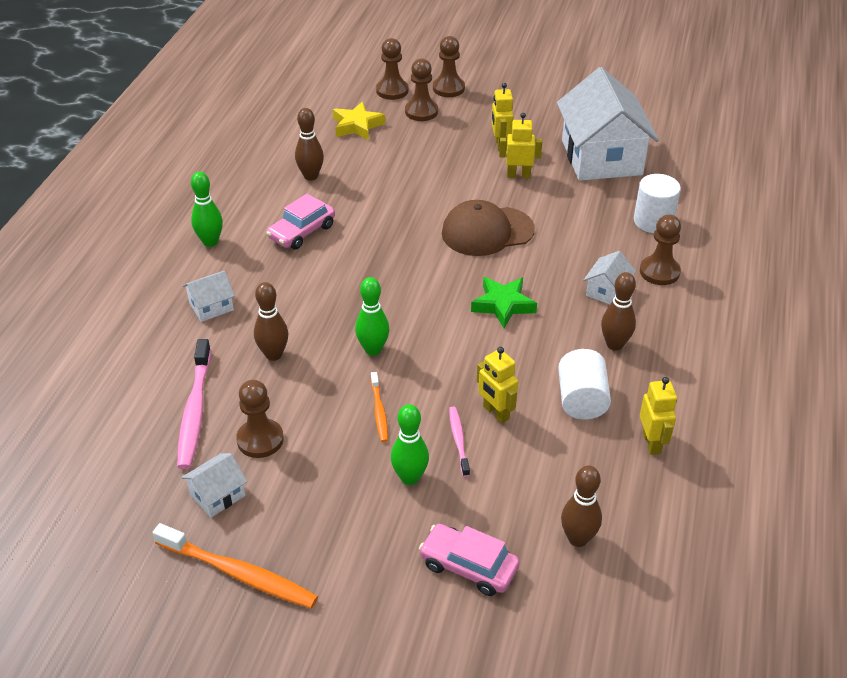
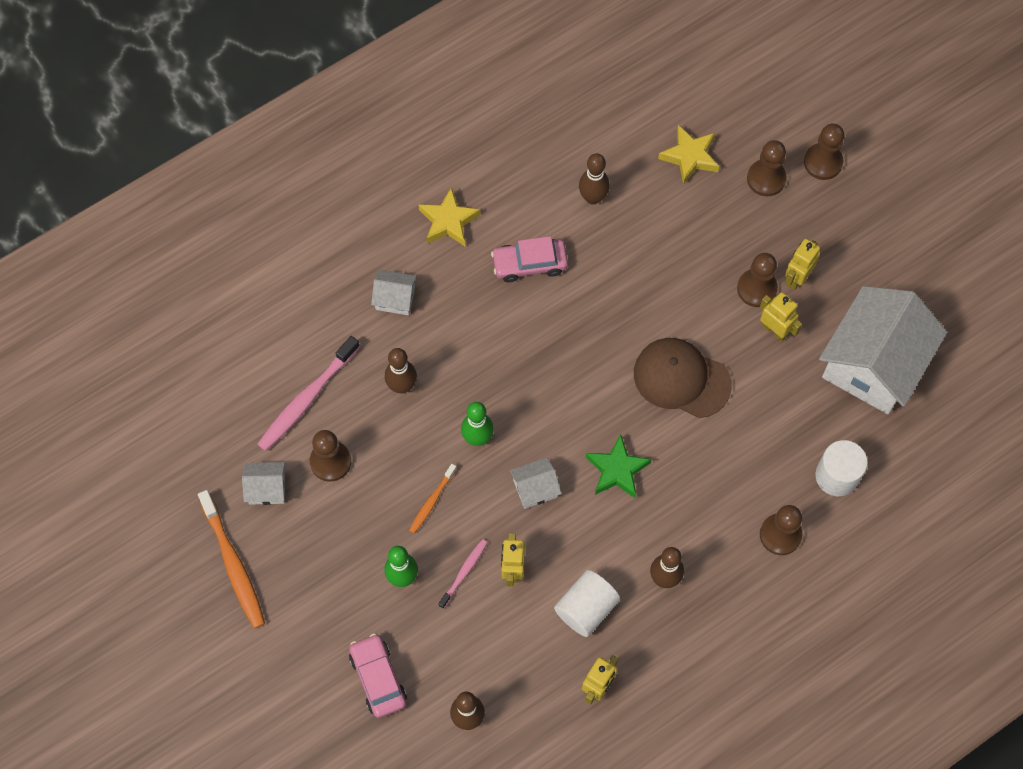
camera: 40 degrees right, 25 degrees up
green bowling pin [191,172,223,247] -> yellow star [419,187,480,246]
brown pawn [376,38,409,100] -> brown pawn moved to [737,253,778,307]
white house [584,251,636,304] -> white house moved to [510,458,561,509]

